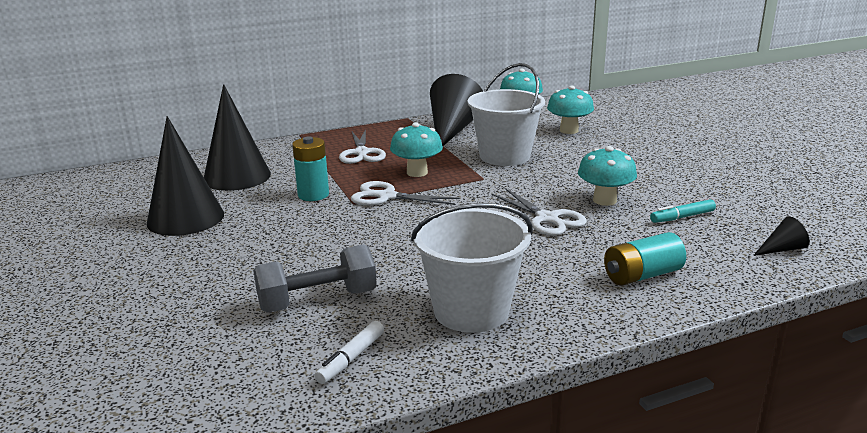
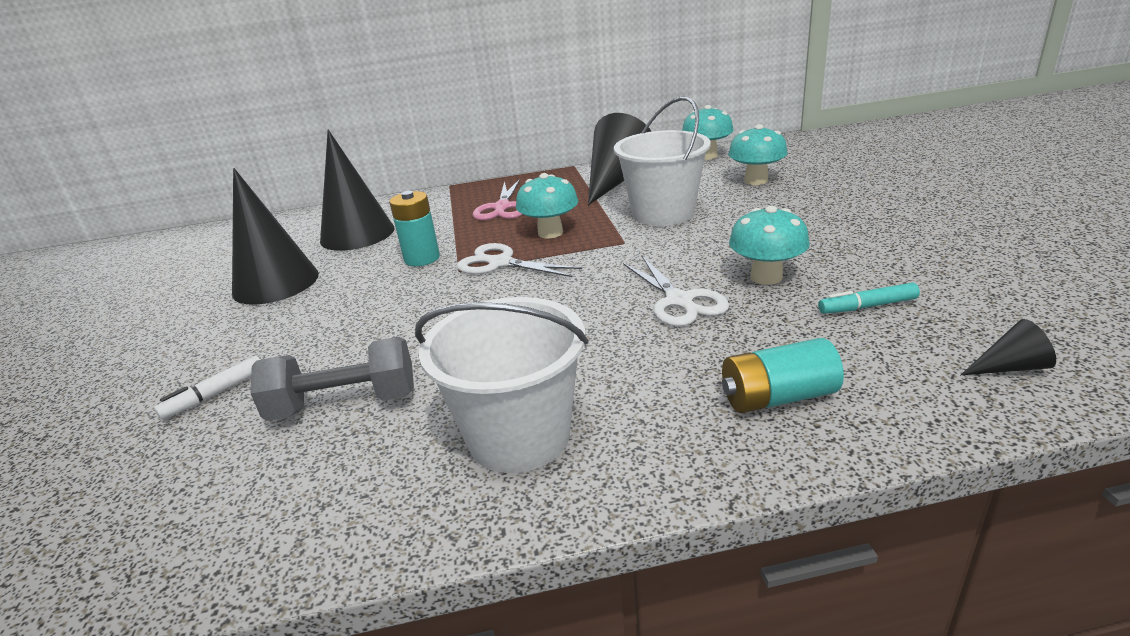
camera: 15 degrees right, 5 degrees up
white marker [315,321,384,384] -> white marker moved to [154,356,260,420]
white scissors [339,129,386,164] -> pink scissors [473,179,523,220]

